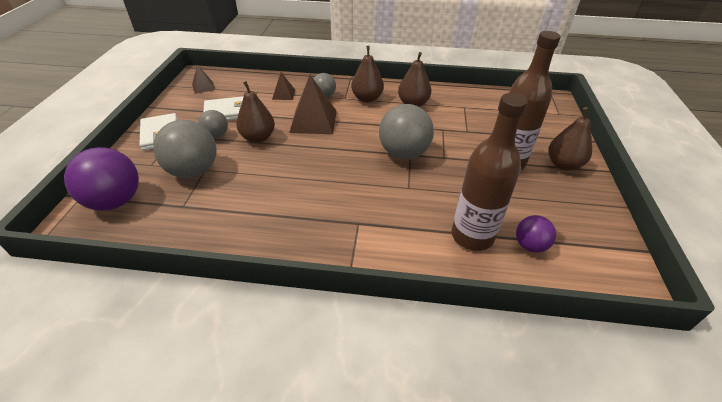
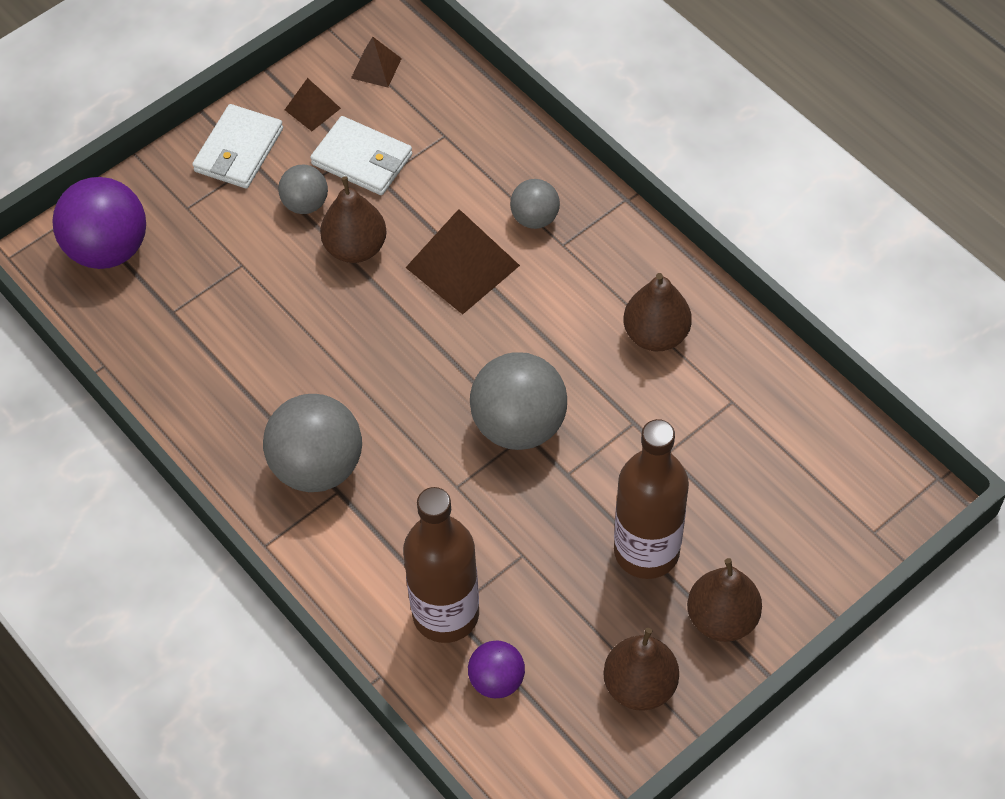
camera: 45 degrees right, 15 degrees up
grey ball [153,120,217,178] -> grey ball moved to [263,394,362,492]
brown pyramid [272,73,295,100] -> brown pyramid moved to [285,78,341,131]
brown pear [351,46,384,102] -> brown pear moved to [603,628,679,711]

